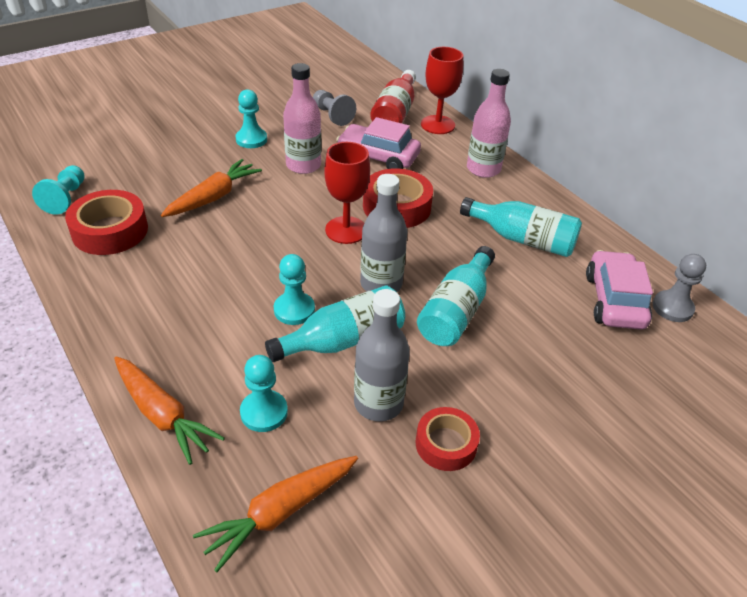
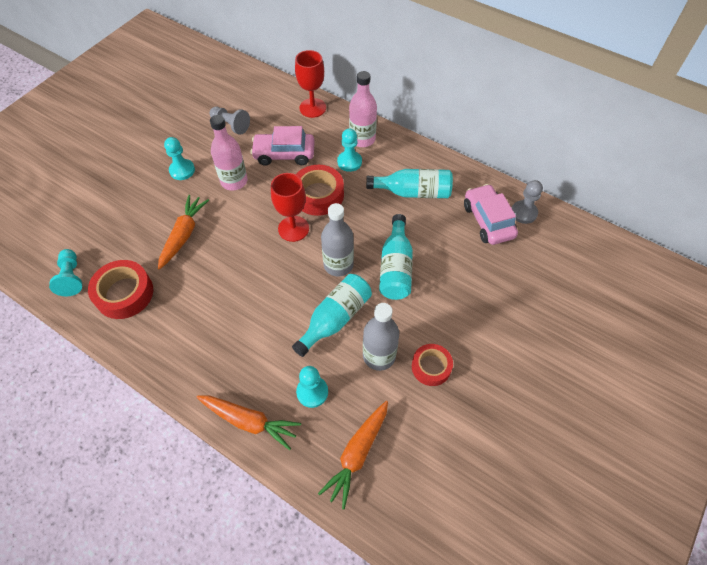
camera: 20 degrees left, 15 degrees up
turquoise pawn [274,254,315,325] -> turquoise pawn moved to [337,128,362,172]
red bottle [370,70,416,123] -> none

